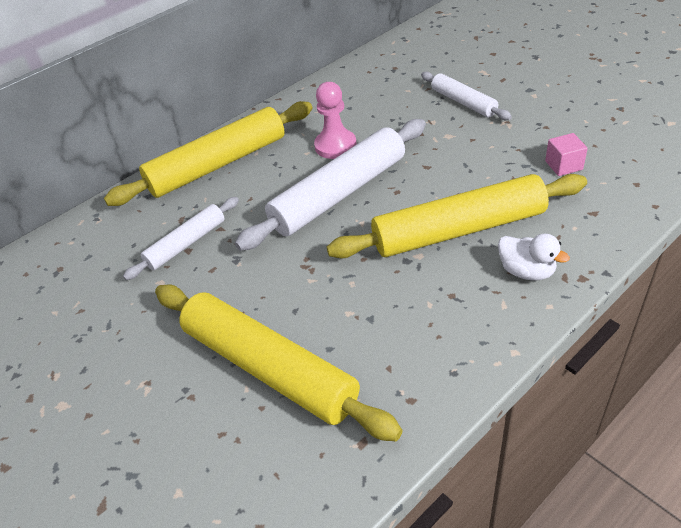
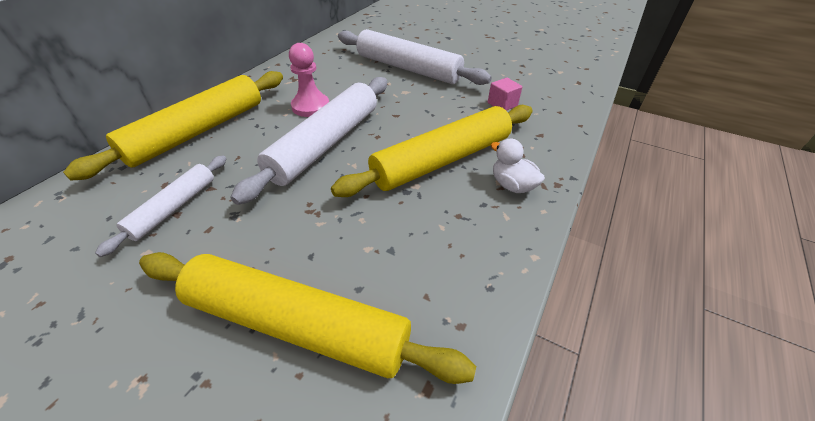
camera: 25 degrees left, 0 degrees up
white rolling pin [421,71,512,120] -> white rolling pin [338,29,492,85], size x1.83
white duck [498,234,570,281] -> white duck turned 150 degrees counterclockwise [491,139,545,193]

